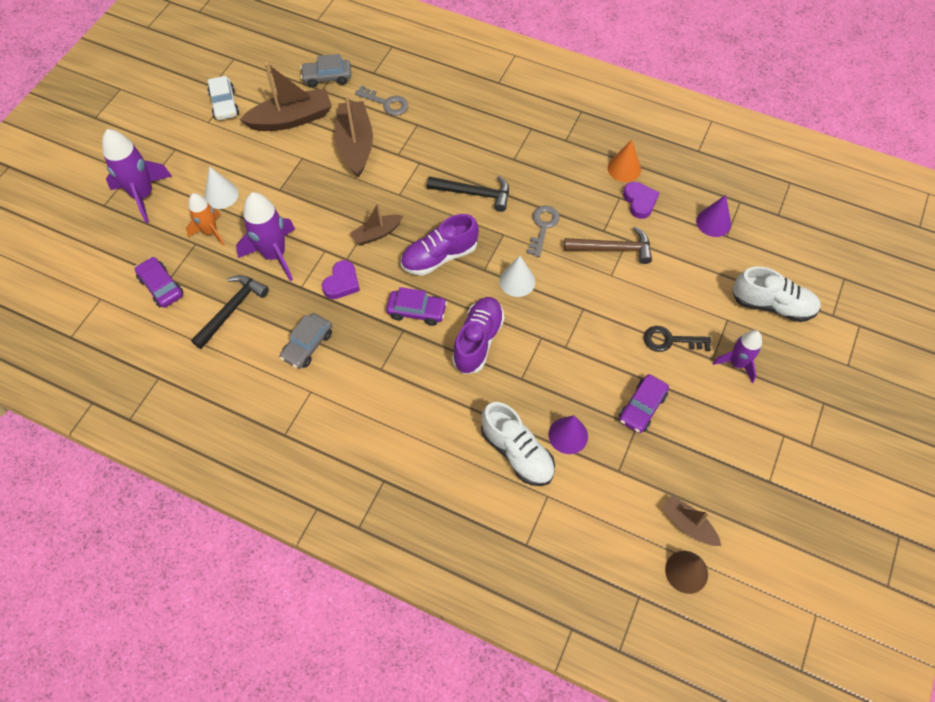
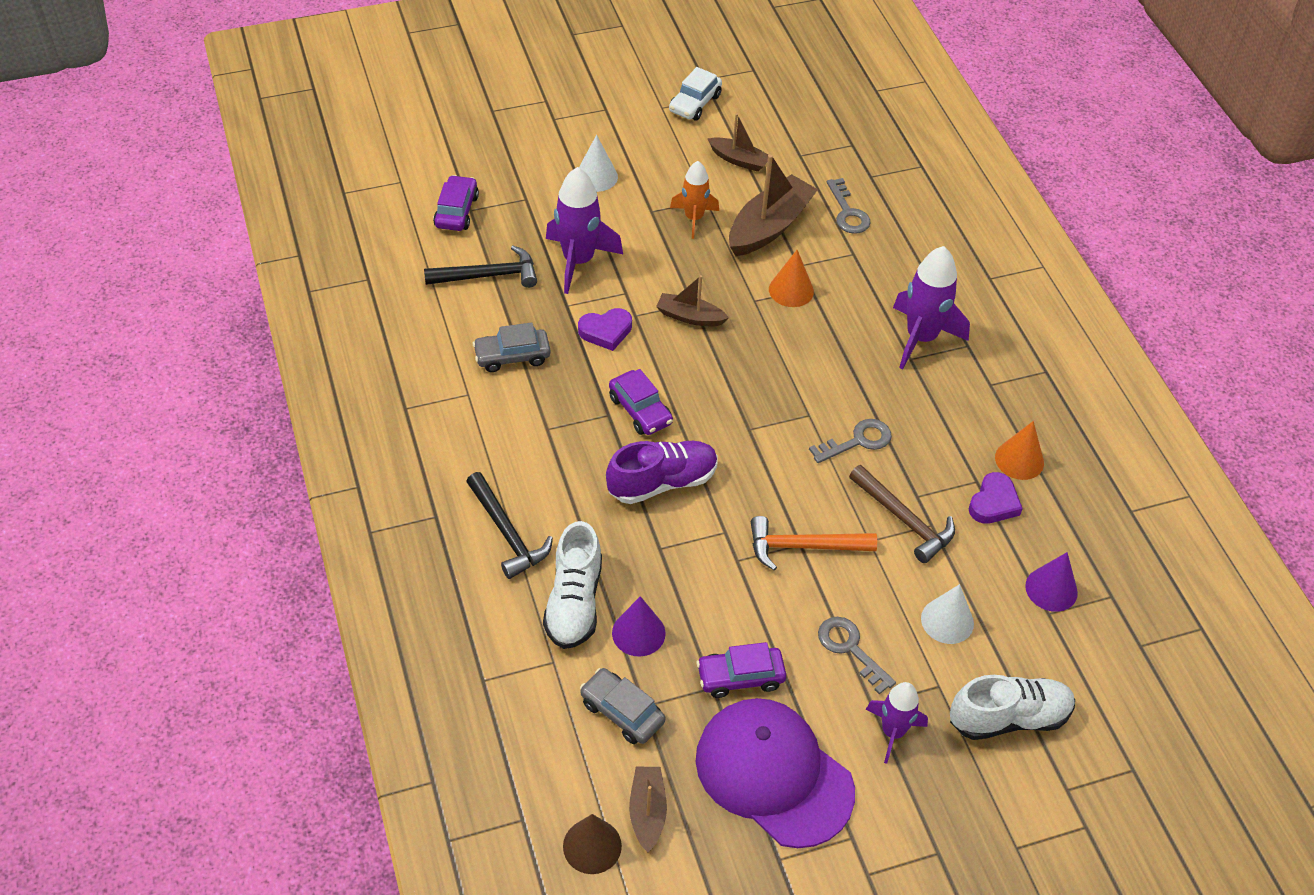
camera: 45 degrees right, 10 degrees down
purple rocket [102,129,172,223] -> purple rocket moved to [893,246,970,369]
orange rocket [186,193,225,246] -> orange rocket moved to [670,161,719,239]
brown boat [240,62,332,131] -> brown boat [708,113,769,172], size x0.57
grey car [300,54,351,87] -> grey car moved to [580,668,665,744]
purple shoe [401,214,479,275] -> none
black hammer [427,176,509,212] -> black hammer moved to [466,472,553,579]
white cone [499,256,535,297] -> white cone moved to [921,584,974,644]
black key [643,326,711,352] -> grey key [818,617,896,694]
white shoe [732,266,821,322] -> white shoe turned 75 degrees counterclockwise [950,675,1075,740]
none -> purple cap [695,698,855,848]
none -> orange hammer [751,516,877,571]
none -> orange cone [769,250,814,307]

